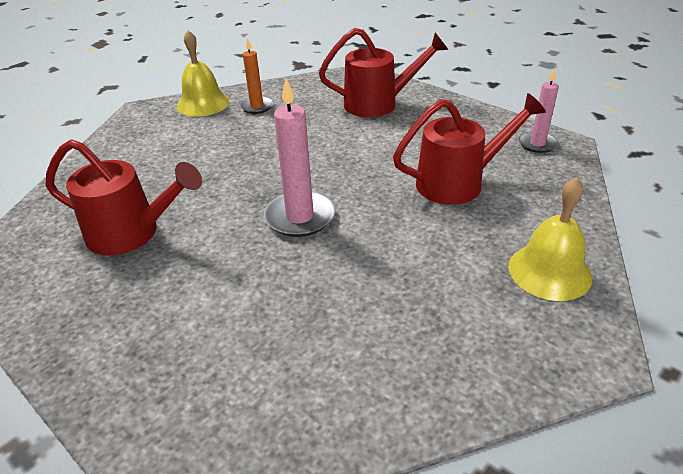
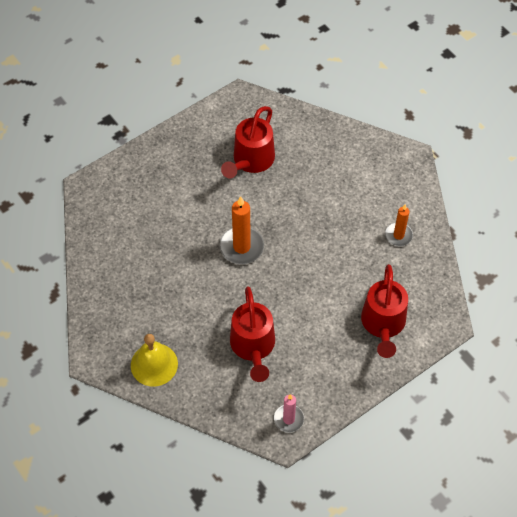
camera: 100 degrees right, 20 degrees up
yellow bell [177,30,230,117] -> none
pink candle [264,78,335,237] -> orange candle [219,196,264,264]

